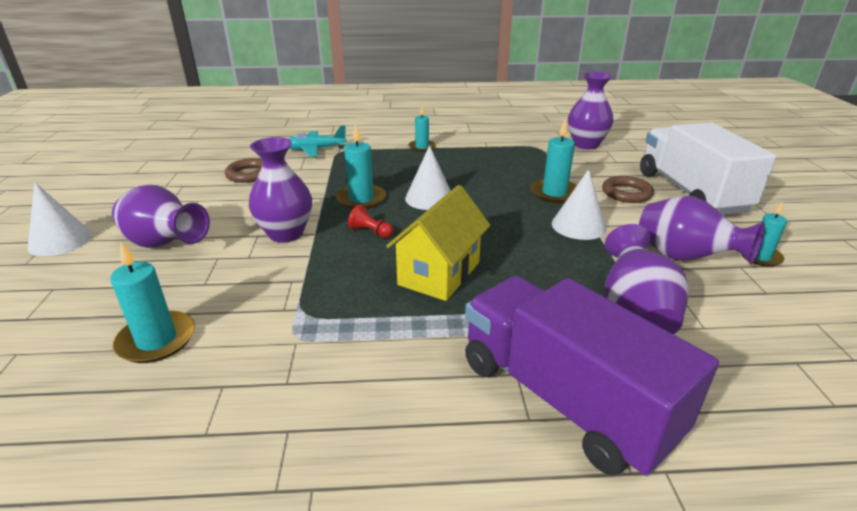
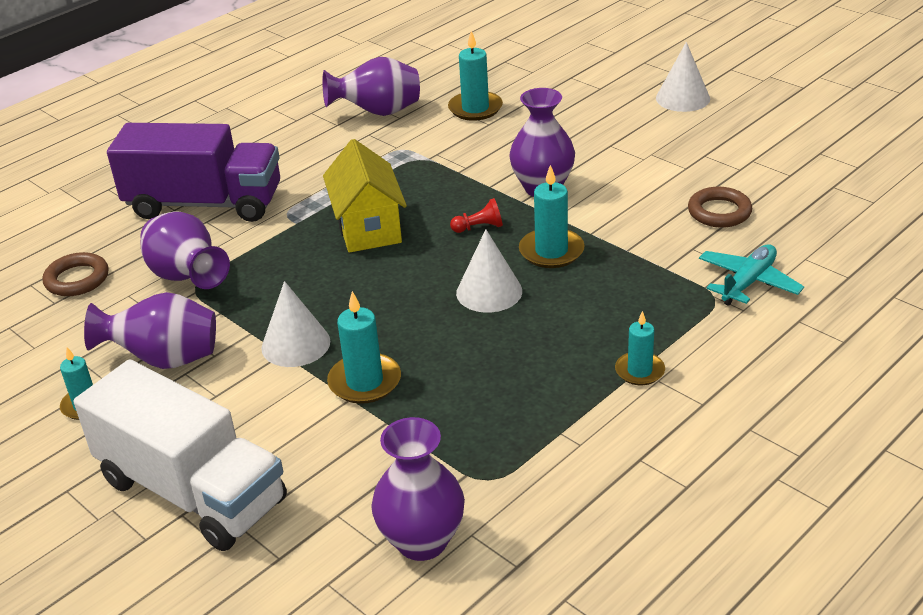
camera: 140 degrees right, 5 degrees up
purple vase [112,185,210,248] -> purple vase moved to [322,57,420,116]
brown ring [602,176,654,203] -> brown ring moved to [42,252,108,296]

